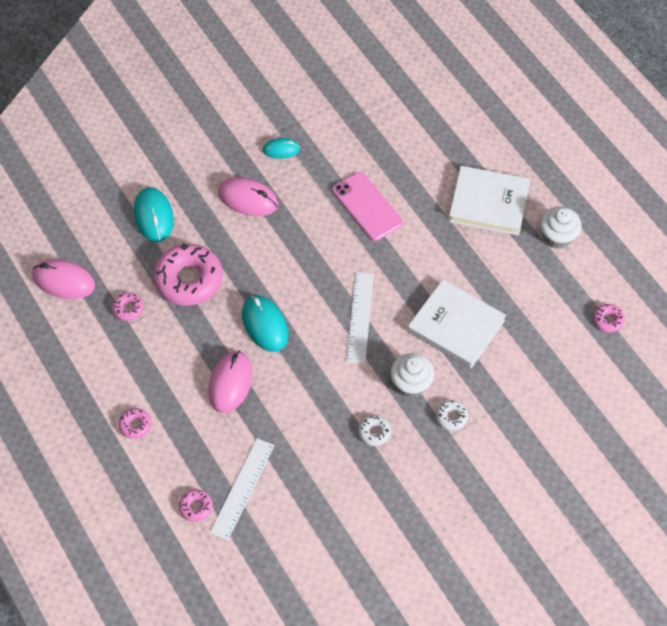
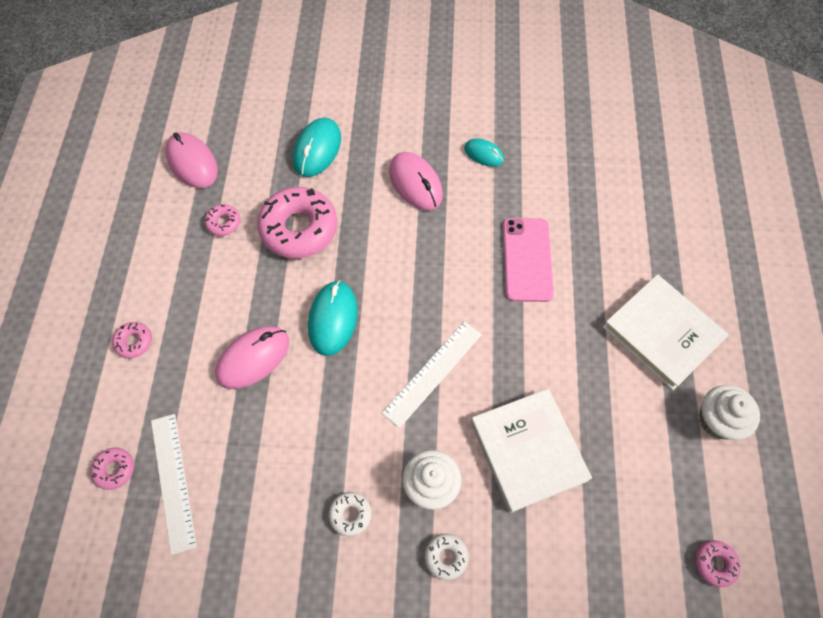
camera: 35 degrees right, 5 degrees up
white ruler [210,438,275,541] -> white ruler turned 75 degrees counterclockwise [151,414,197,555]

